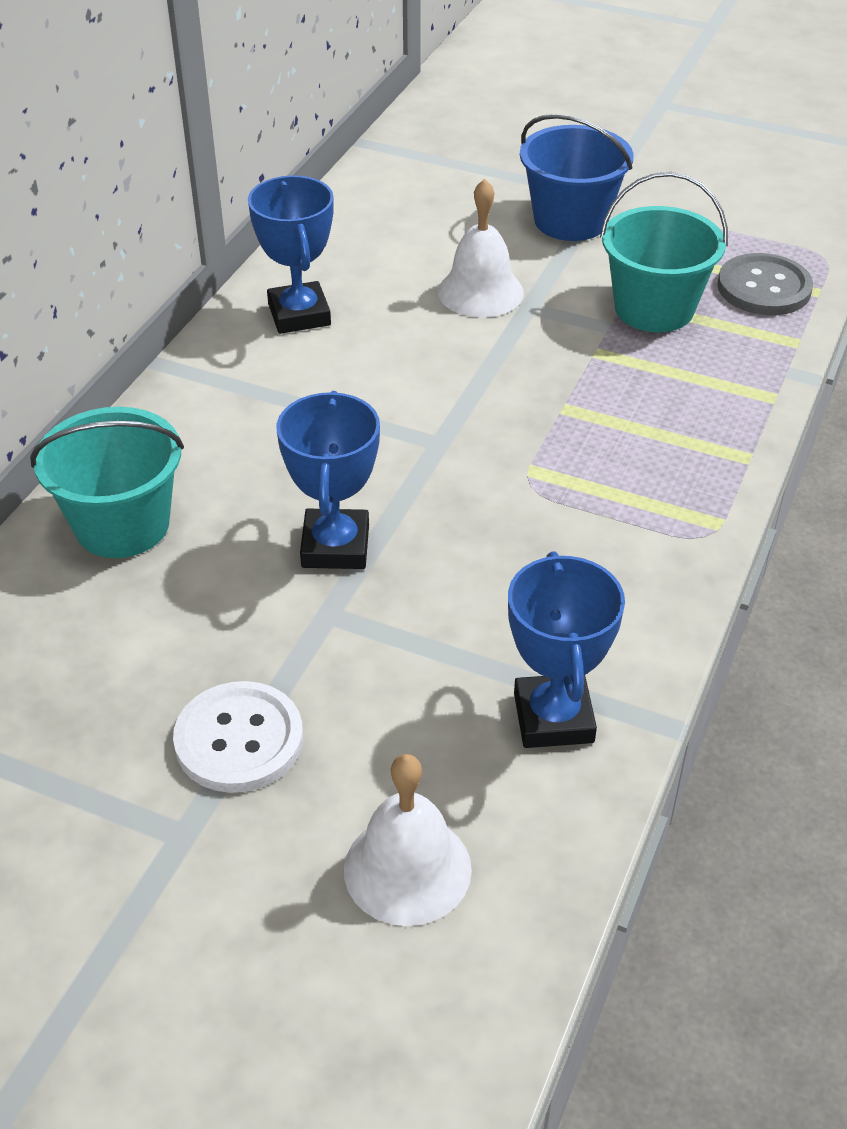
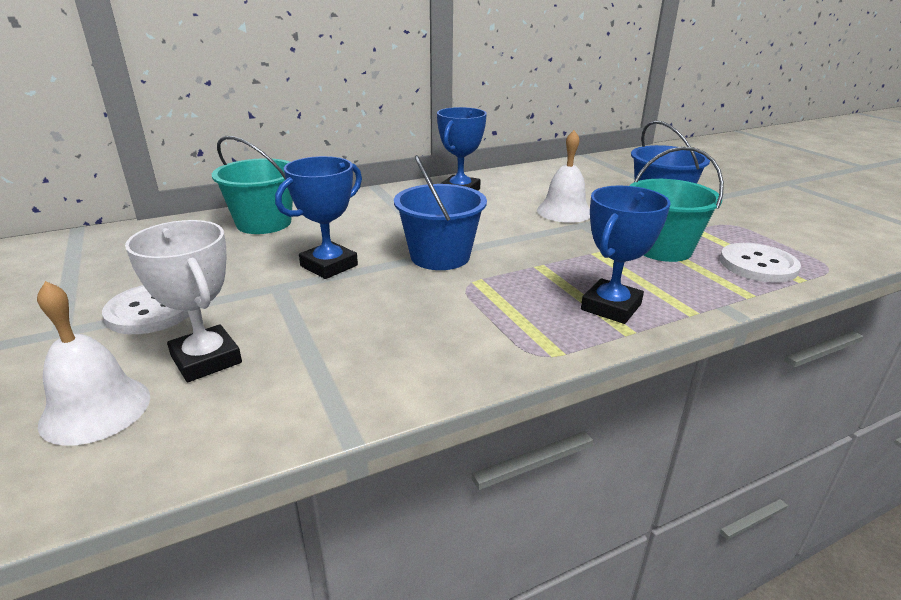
camera: 40 degrees right, 15 degrees down
blue trophy [508,551,625,748] -> blue trophy moved to [581,186,670,324]
grey button [717,253,813,315] -> white button [720,243,801,283]
none -> white trophy [125,220,242,382]
none -> blue bucket [394,155,487,270]

